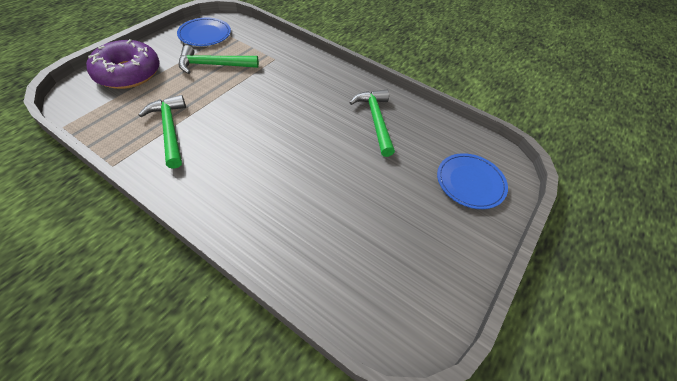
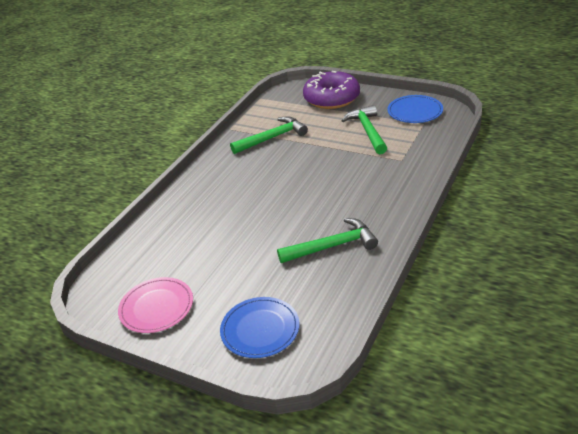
camera: 90 degrees right, 15 degrees down
none -> pink plate [118,277,193,333]

